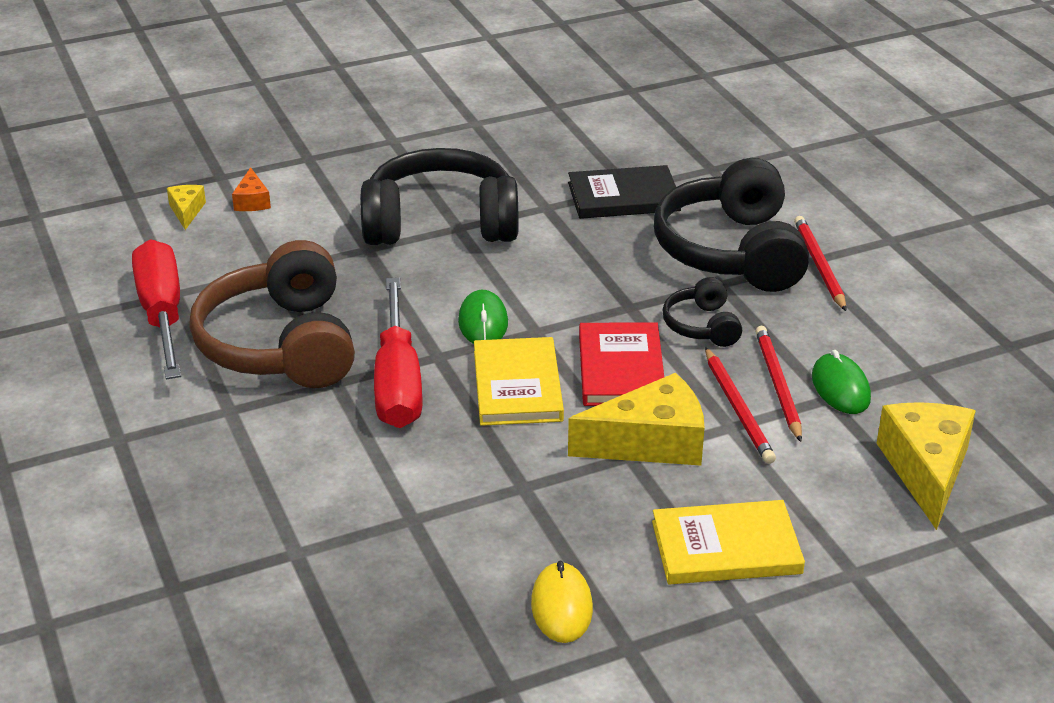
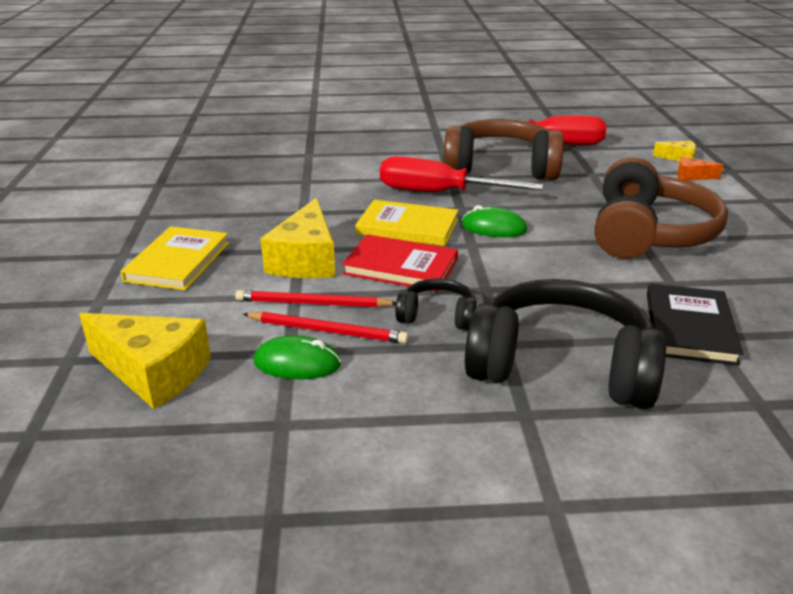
camera: 110 degrees right, 5 degrees down
black headphones [361,148,519,245] -> brown headphones [595,157,728,259]
yellow mouse [531,561,593,643] -> none
red pencil [794,216,846,311] -> none

